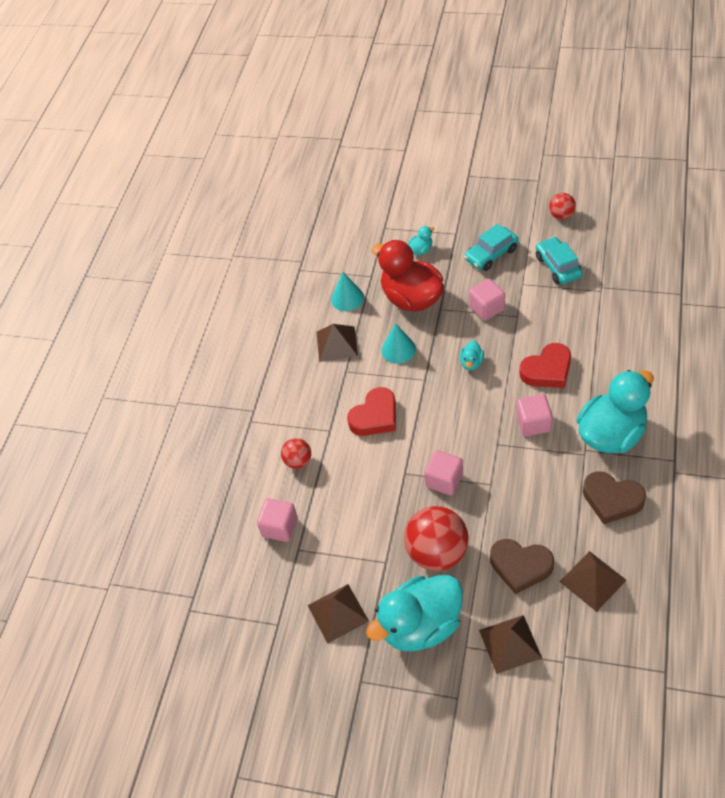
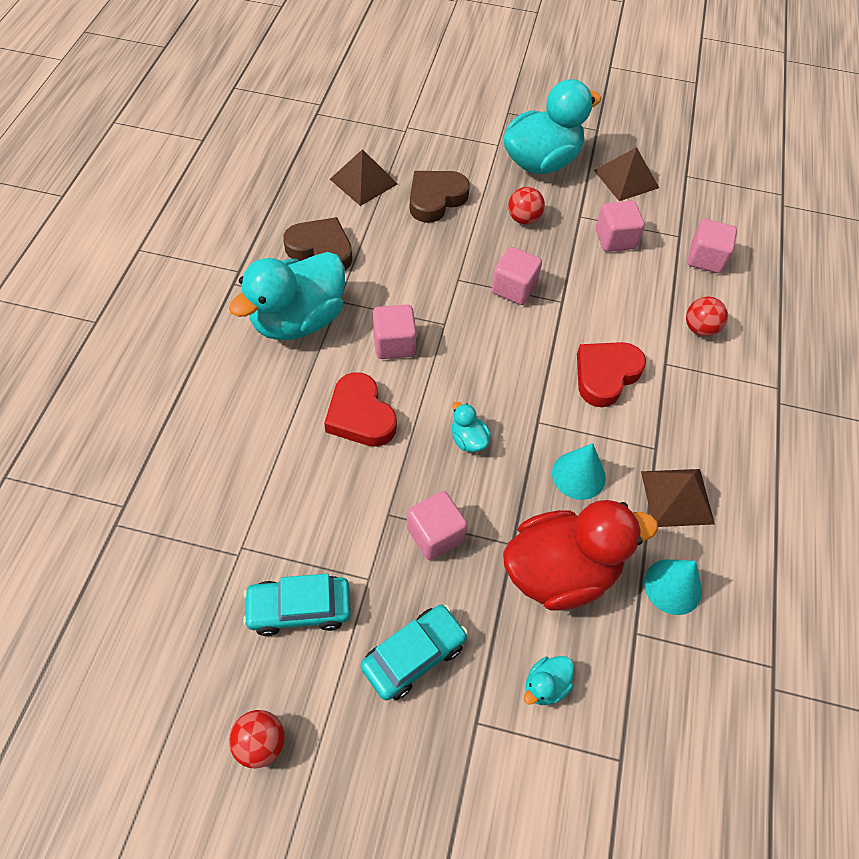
camera: 170 degrees right, 5 degrees up
red duck [372,240,444,312] -> red duck turned 60 degrees counterclockwise [503,500,658,611]
red ball [404,506,469,571] -> red ball [508,187,545,225], size x0.52
turquoise duck [460,340,484,371] -> turquoise duck turned 45 degrees counterclockwise [452,402,491,452]
brown pyramid [479,615,542,674] -> none
brown heart [490,539,554,594] -> brown heart turned 60 degrees counterclockwise [410,171,470,223]
red heart [519,343,571,388] -> red heart turned 90 degrees counterclockwise [324,372,397,447]
turquoise car [536,237,583,284] -> turquoise car turned 105 degrees clockwise [243,574,351,636]
none -> pink cube [596,201,645,252]

